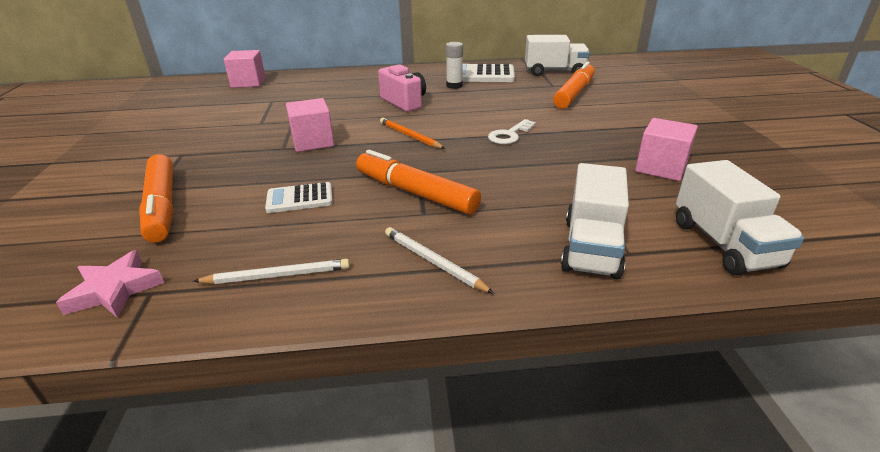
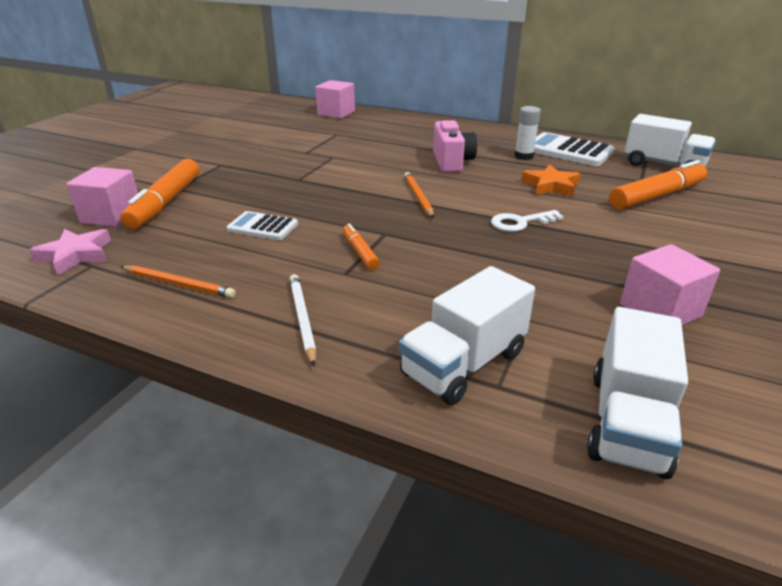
camera: 30 degrees right, 0 degrees up
white pencil [193,259,350,284] -> orange pencil [120,265,236,298]
pink cube [286,98,334,152] -> pink cube moved to [67,167,138,227]
orange marker [356,150,481,215] -> orange marker [343,223,380,270], size x0.51
none -> orange star [521,164,580,197]

